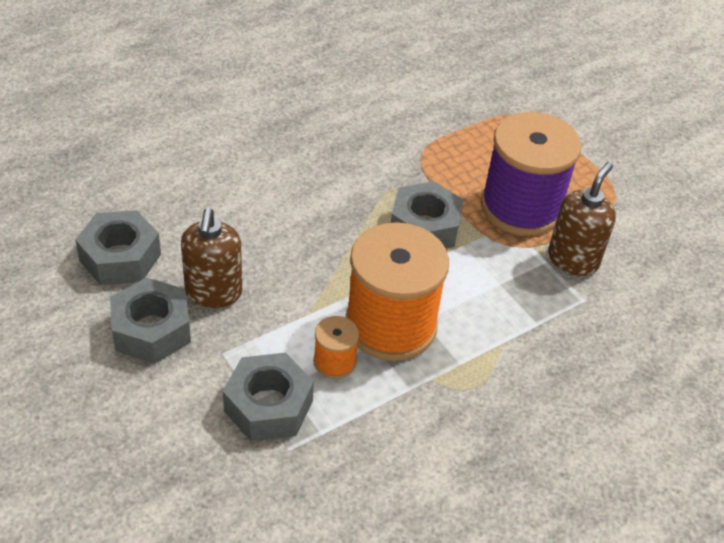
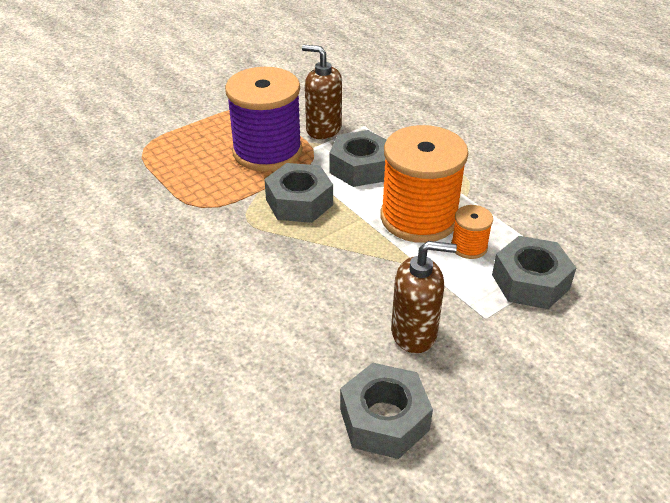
camera: 90 degrees left, 5 degrees down
grey nut [110,277,191,364] -> grey nut moved to [329,130,386,187]

